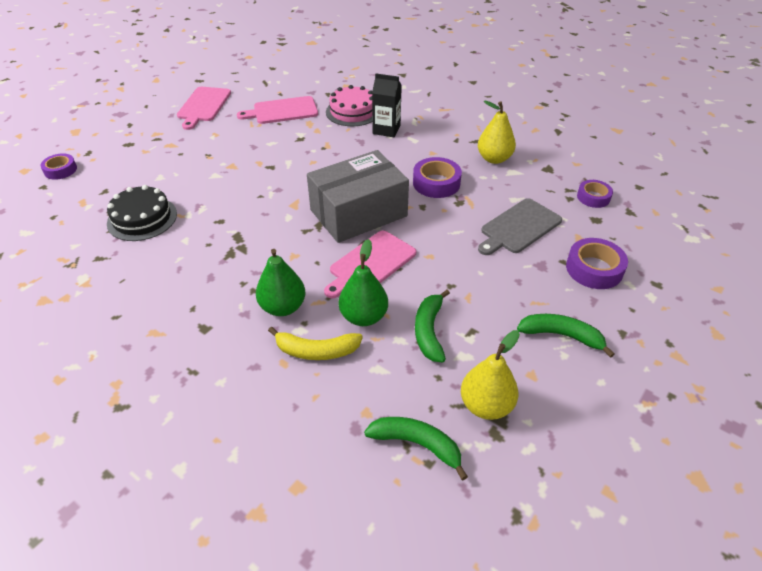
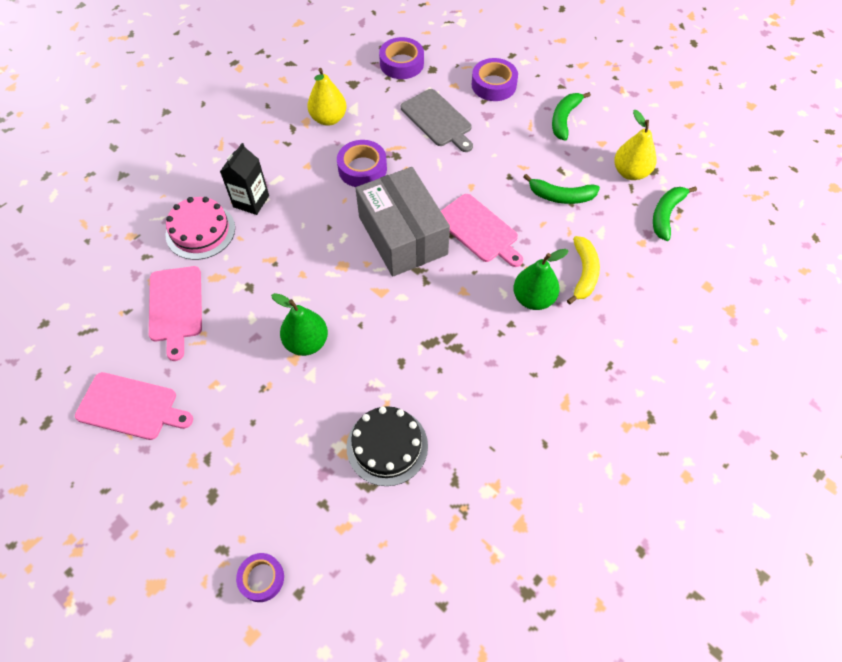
camera: 85 degrees left, 15 degrees up
green pear [339,239,388,326] -> green pear moved to [271,293,328,356]
purple tape [577,180,613,208] -> purple tape [379,37,424,79], size x1.51

